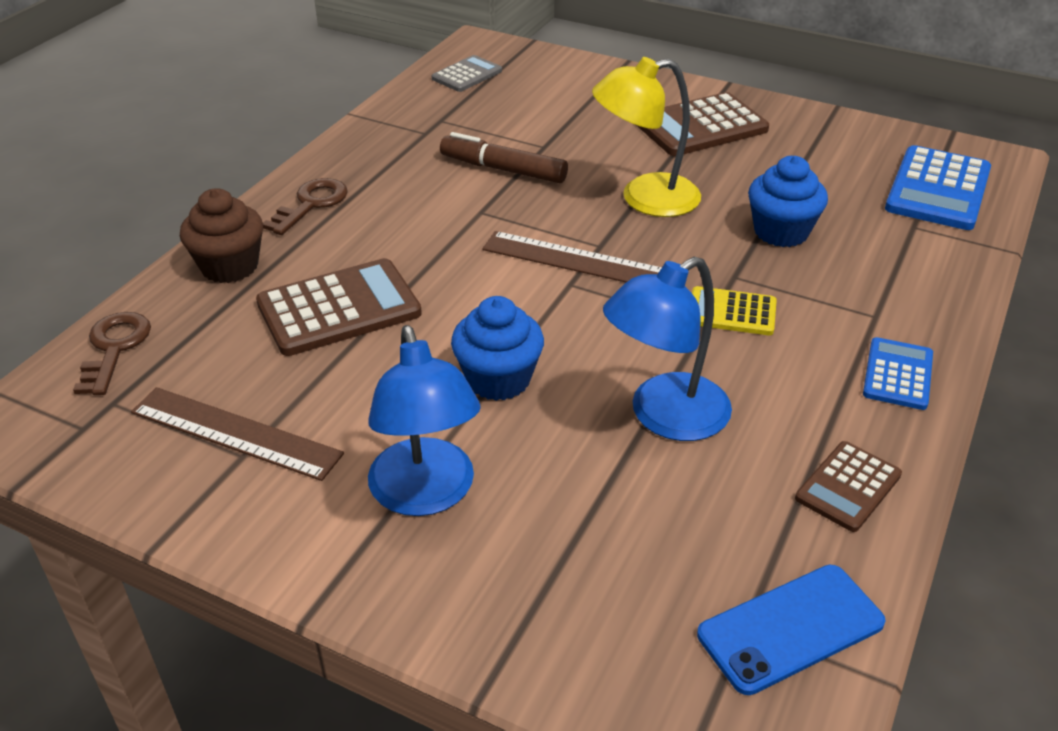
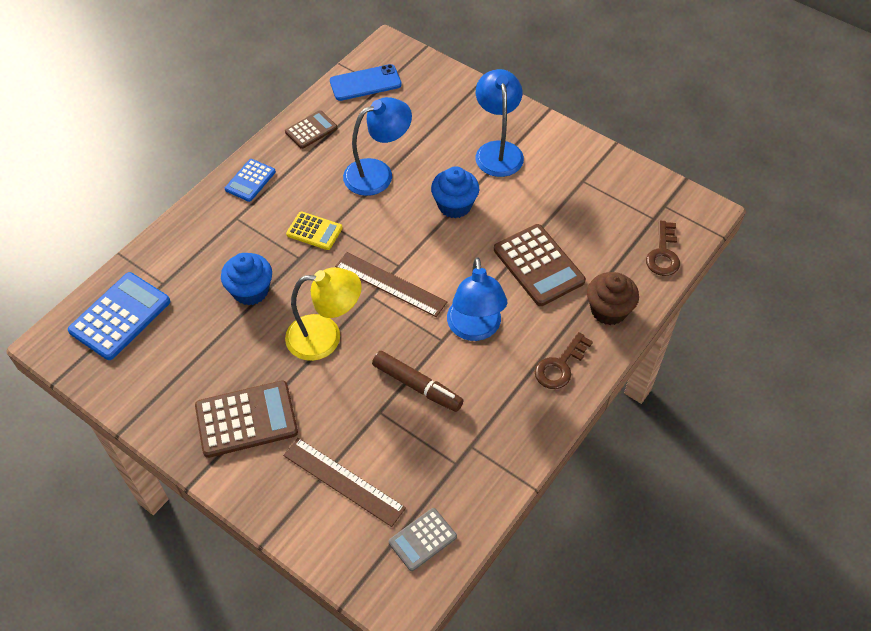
camera: 170 degrees left, 15 degrees up
brown ruler [131,387,344,481] -> brown ruler moved to [283,438,406,527]
brown calculator [256,258,422,356] -> brown calculator turned 105 degrees counterclockwise [494,224,586,306]
none -> blue lamp [447,257,507,341]

